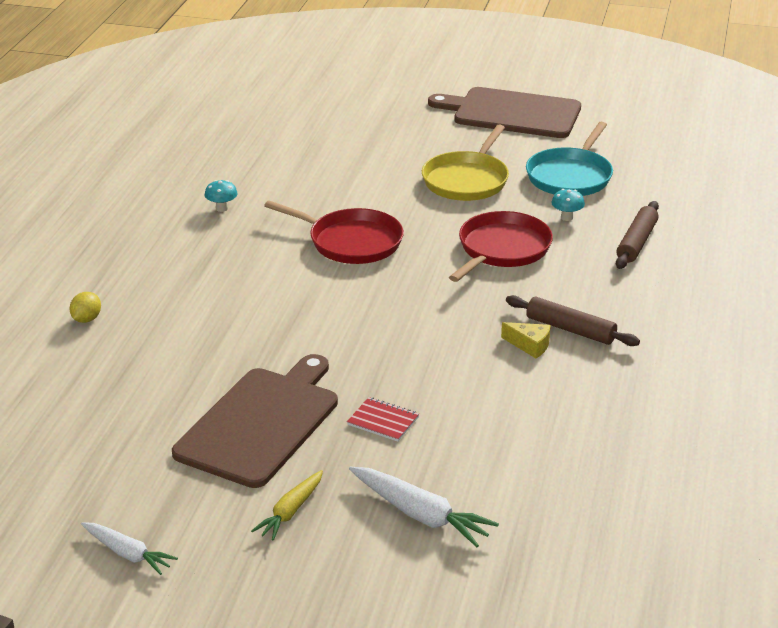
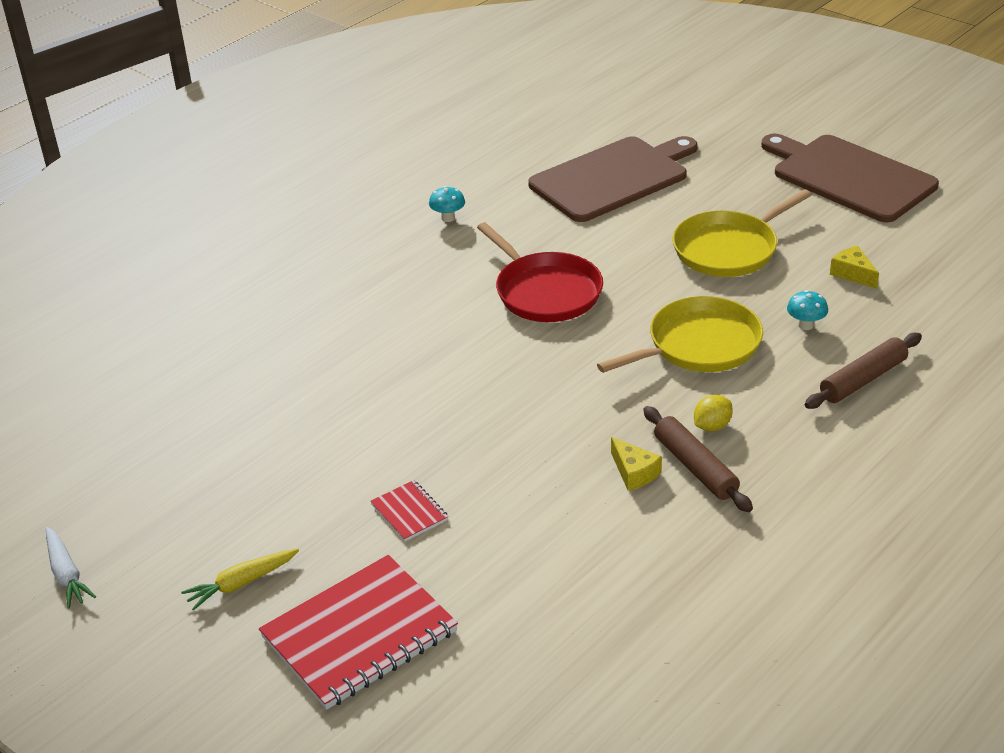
camera: 30 degrees right, 5 degrees up
yellow lemon [69,292,101,323] -> yellow lemon moved to [694,395,733,431]
brown cutting board [172,354,338,488] -> brown cutting board moved to [528,136,698,222]
white carrot [349,467,499,547] -> red notebook [259,555,458,710]
red pan [449,211,553,282] -> yellow pan [597,296,763,373]
turquoise pan [526,122,613,196] -> yellow cheese [830,246,879,289]

